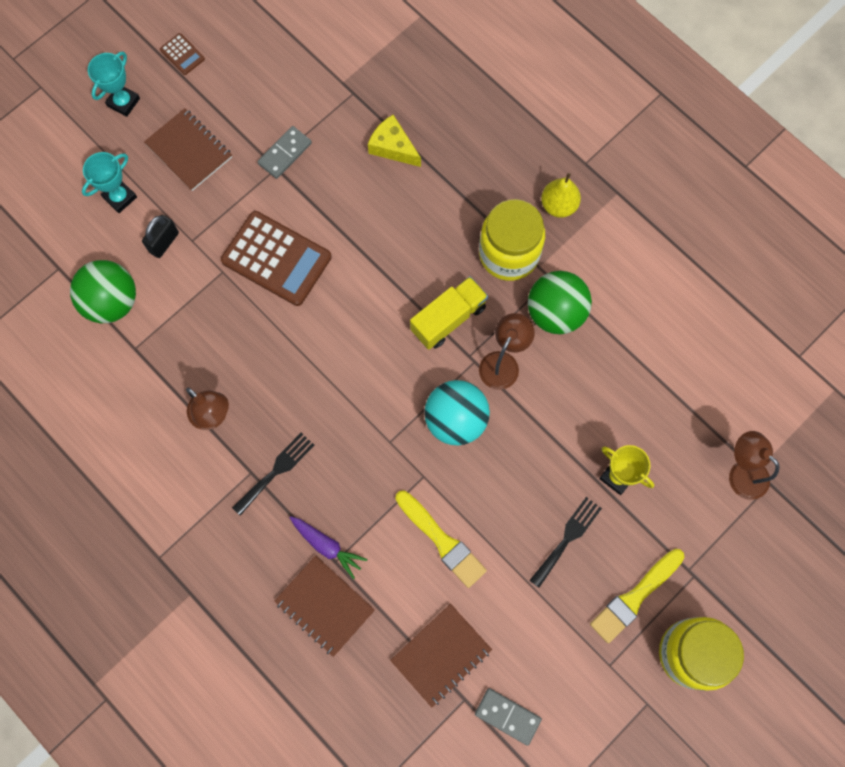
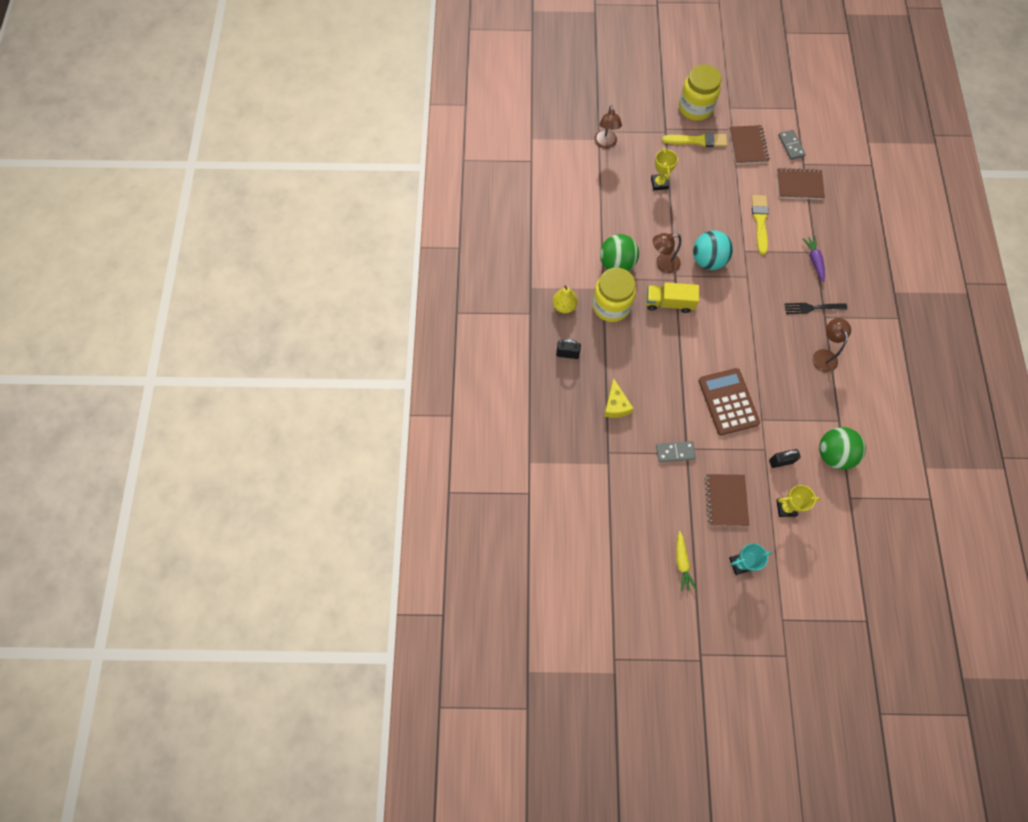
camera: 135 degrees left, 5 degrees down
turquoise trophy [82,152,137,213] -> yellow trophy [777,485,821,517]
brown calculator [160,33,205,75] -> yellow carrot [676,531,697,592]
brown notebook [274,555,375,657] -> brown notebook moved to [729,125,769,164]
black fork [529,497,602,588] -> none
none -> black padlock [556,339,581,359]

